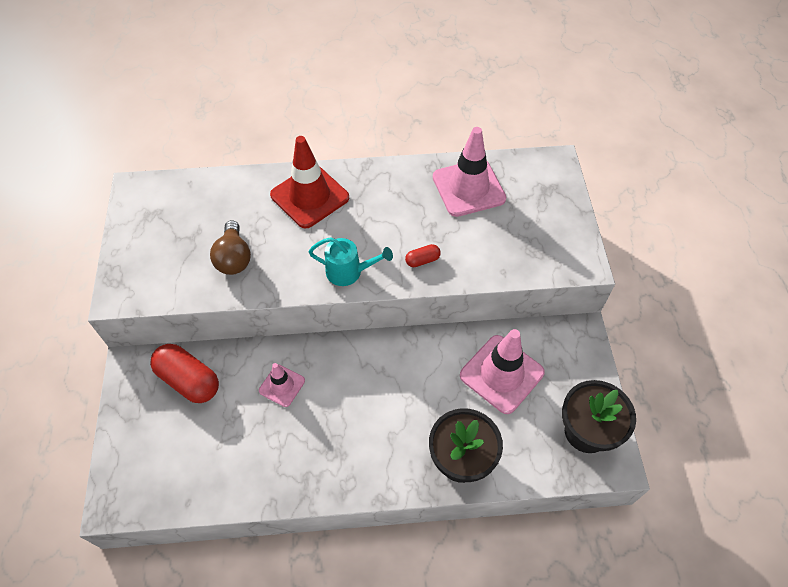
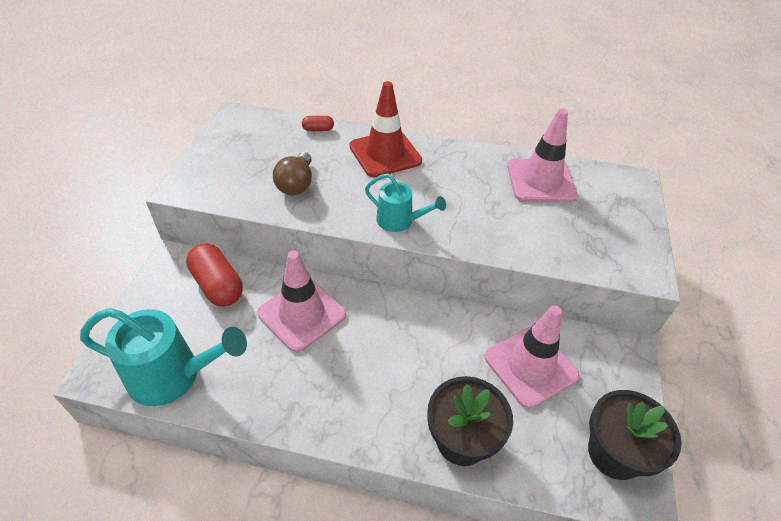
camera: 15 degrees right, 10 degrees down
pink traffic cone [259,363,305,407] -> pink traffic cone [257,250,346,352], size x1.83
red capsule [405,244,441,267] -> red capsule moved to [302,116,334,131]
none -> turquoise watering can [80,308,247,406]

